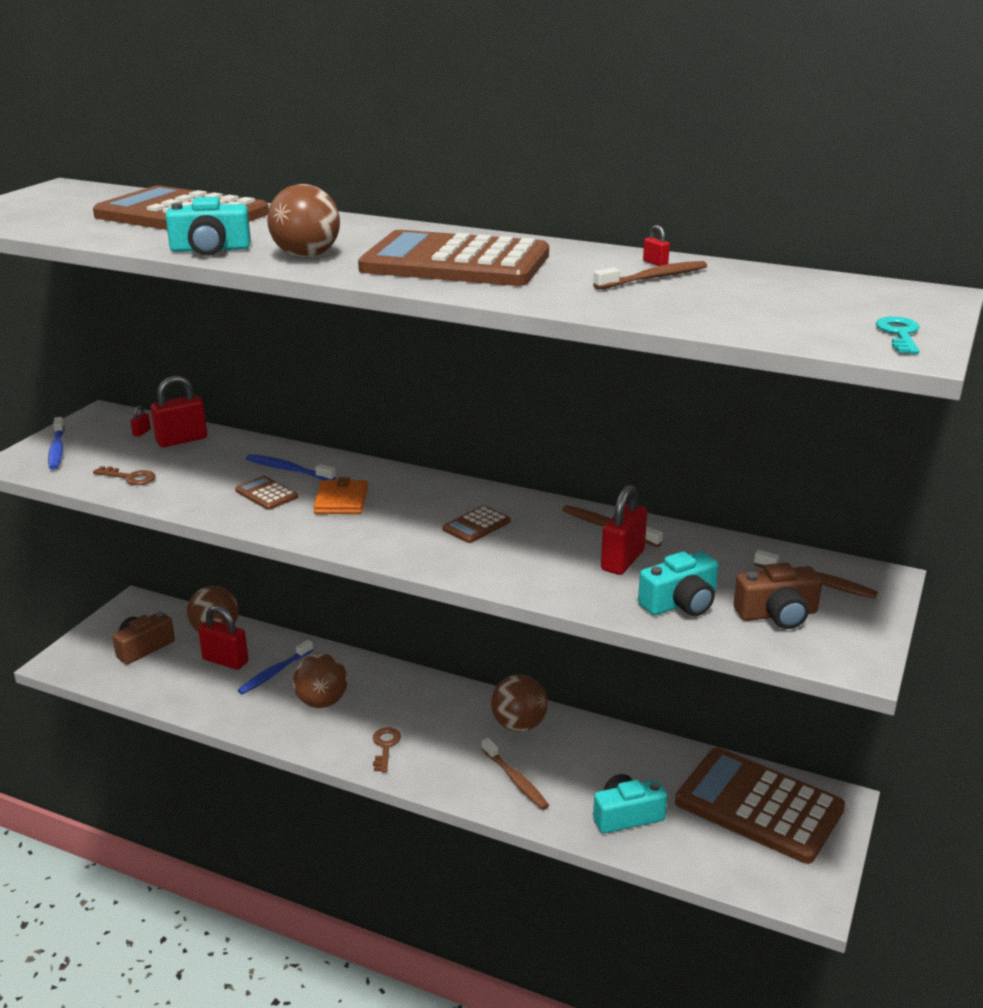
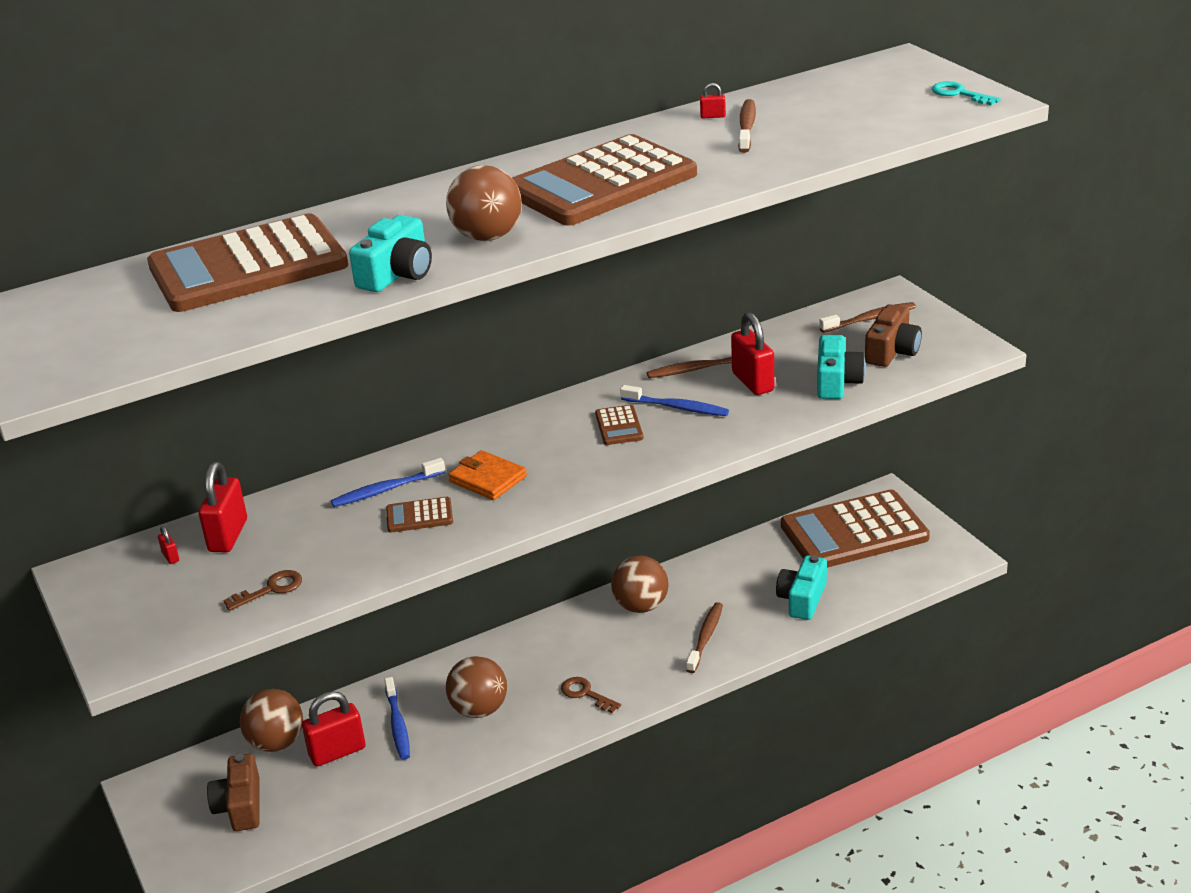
camera: 50 degrees left, 5 degrees up
blue toothbrush [48,417,65,470] -> blue toothbrush moved to [620,385,729,416]
brown toothbrush [482,738,549,810] -> brown toothbrush turned 75 degrees counterclockwise [686,602,723,673]

